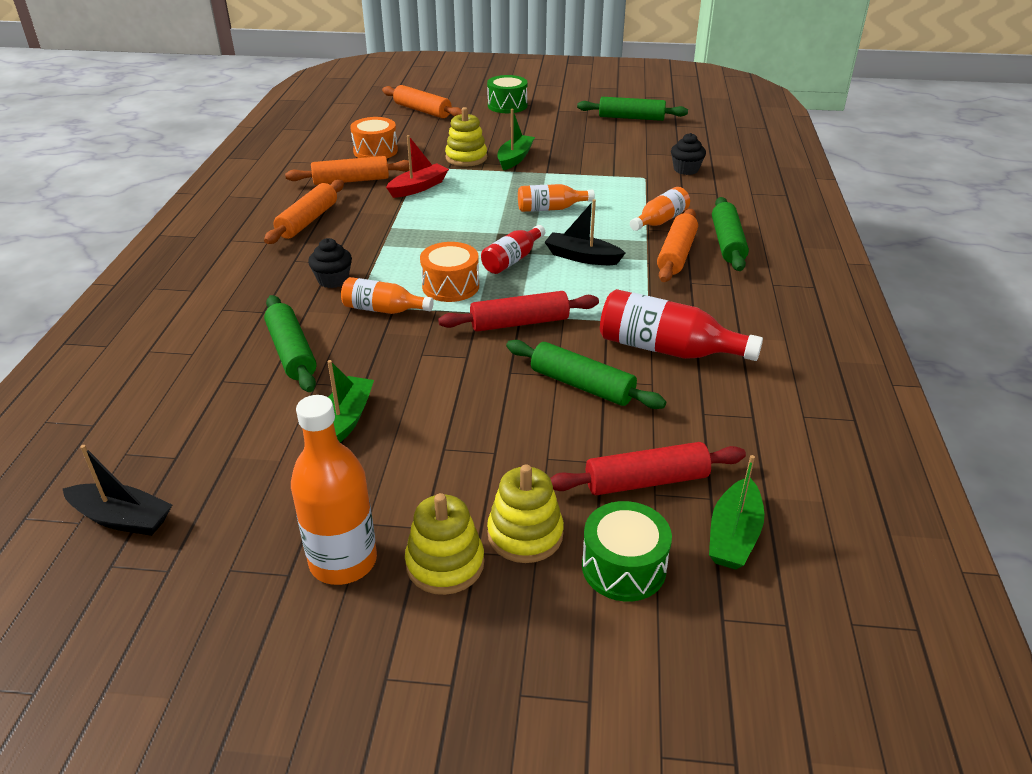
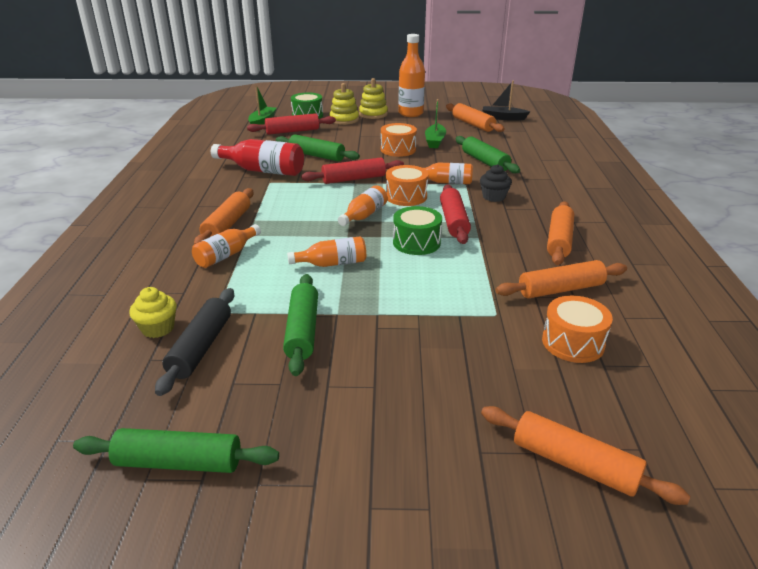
camera: 175 degrees right, 5 degrees down
red boat [386,135,449,198] -> none
yellow stacking toy [445,107,487,167] -> none
red bottle [481,225,545,274] -> orange bottle [338,185,388,226]
green drum [487,75,528,113] -> green drum moved to [393,206,442,255]
green boat [497,109,535,170] -> none
black boat [545,199,625,265] -> none
black cupcake [671,133,706,175] -> yellow cupcake [129,287,177,338]
green rolling pin [712,197,749,271] -> green rolling pin moved to [283,274,318,376]
none -> black rolling pin [155,288,234,396]
none -> orange drum [381,123,417,157]
none -> red rolling pin [440,184,471,244]
none -> orange rolling pin [446,103,505,132]

